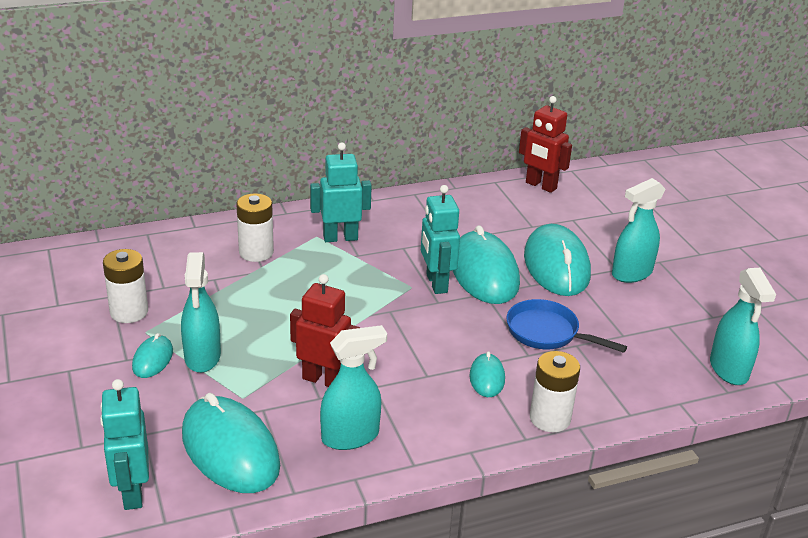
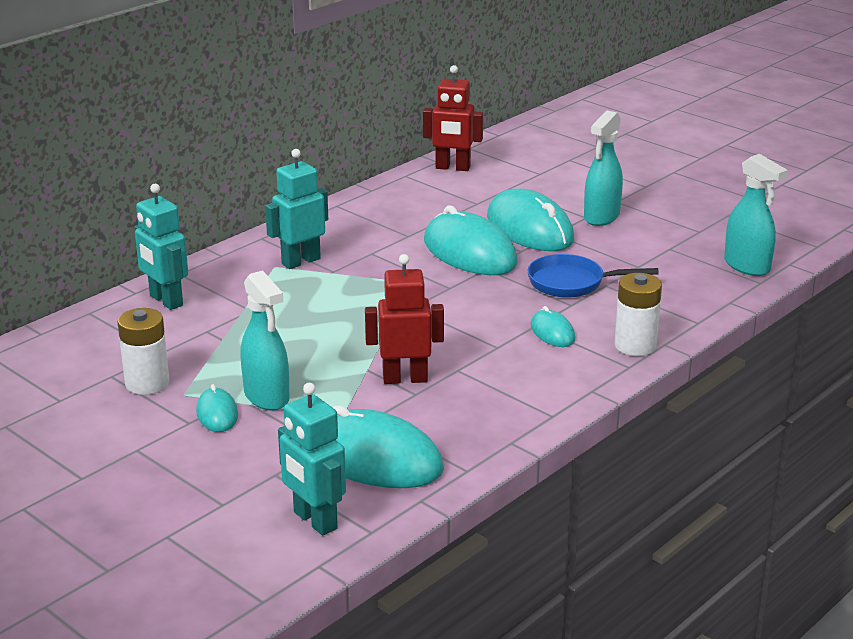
camera: 25 degrees left, 5 degrees down
white battery [236,193,274,262] -> none
turquoise spray bottle [320,325,387,450] -> none
turquoise robot [421,185,460,294] -> turquoise robot moved to [135,184,188,310]

